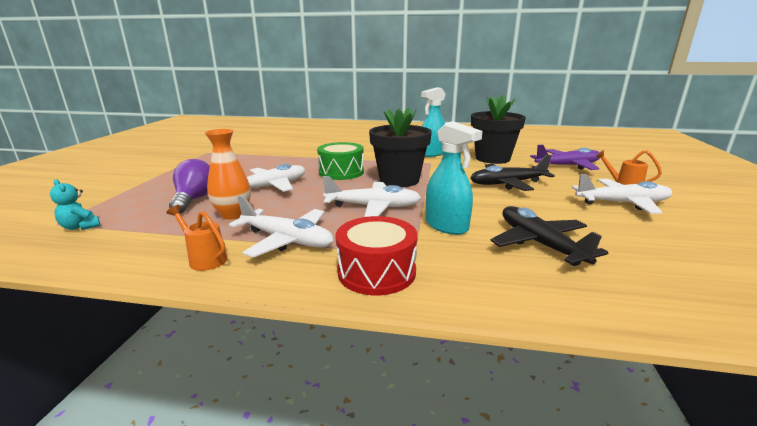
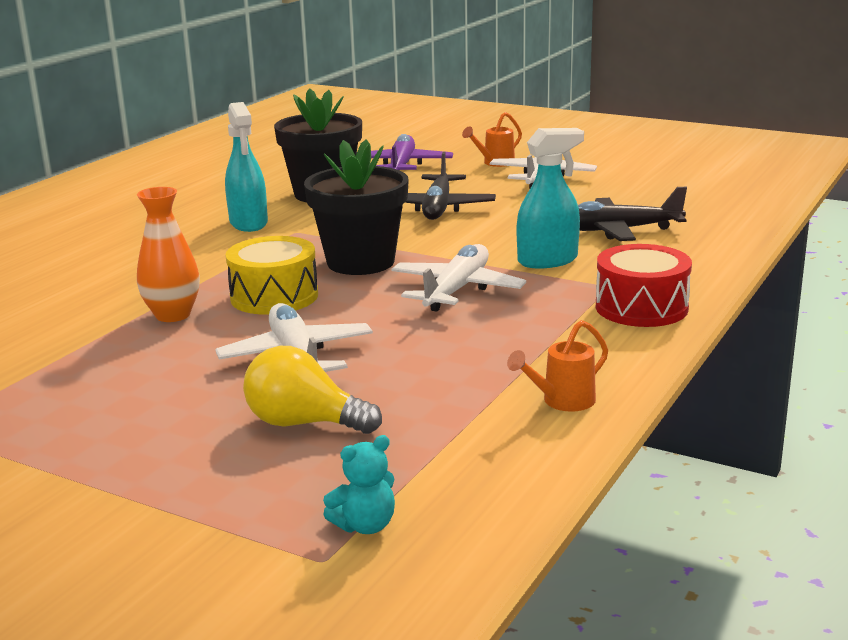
camera: 70 degrees left, 0 degrees up
purple light bulb [169,159,210,214] -> yellow light bulb [243,346,382,434]
orange vase [205,129,251,220] -> orange vase moved to [137,187,200,322]
white plane [229,195,334,257] -> none
green drum [317,142,364,180] -> yellow drum [225,236,318,315]

